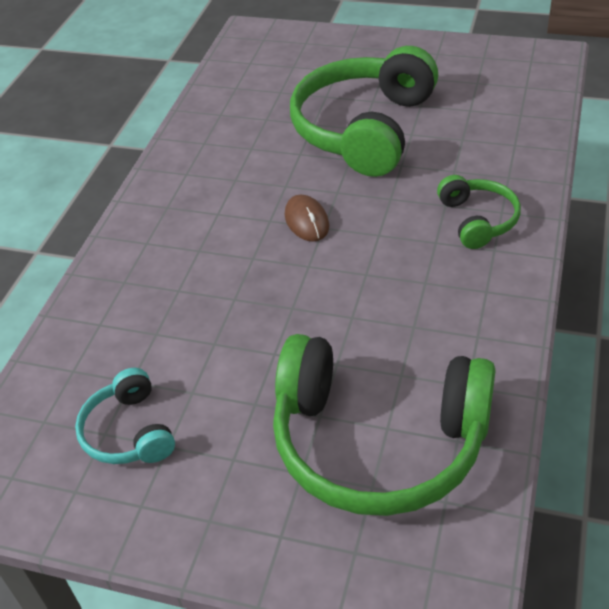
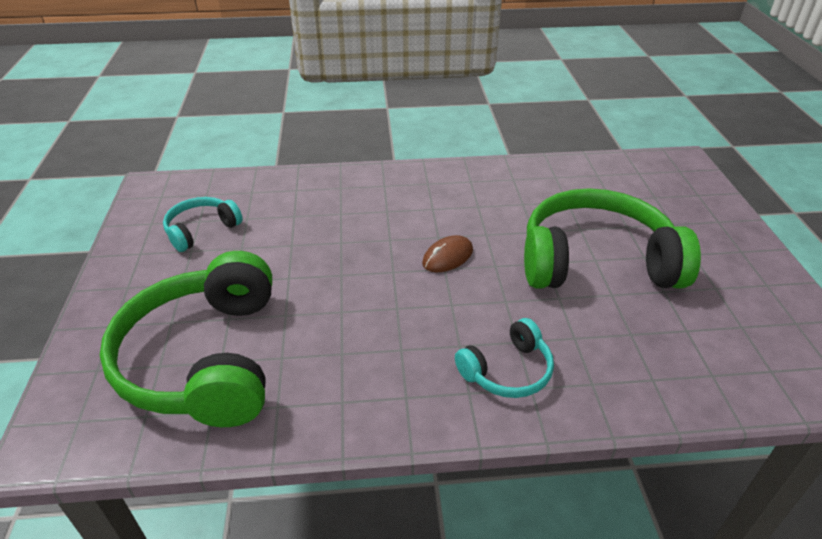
camera: 65 degrees right, 5 degrees down
green headphones [437,175,521,249] -> turquoise headphones [455,318,554,398]

